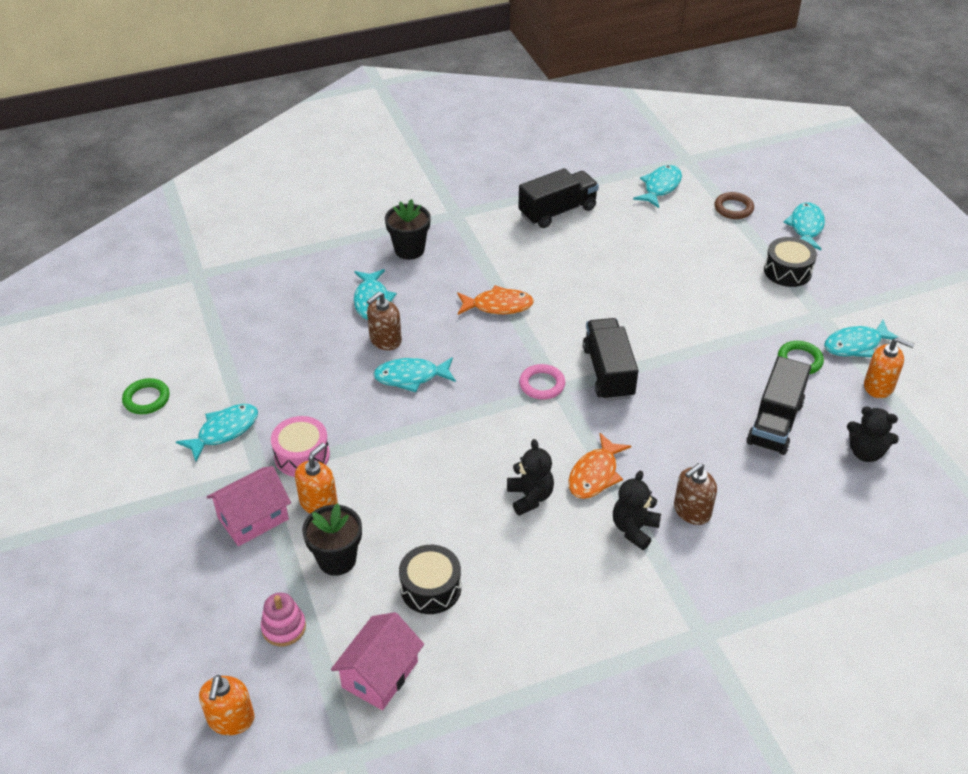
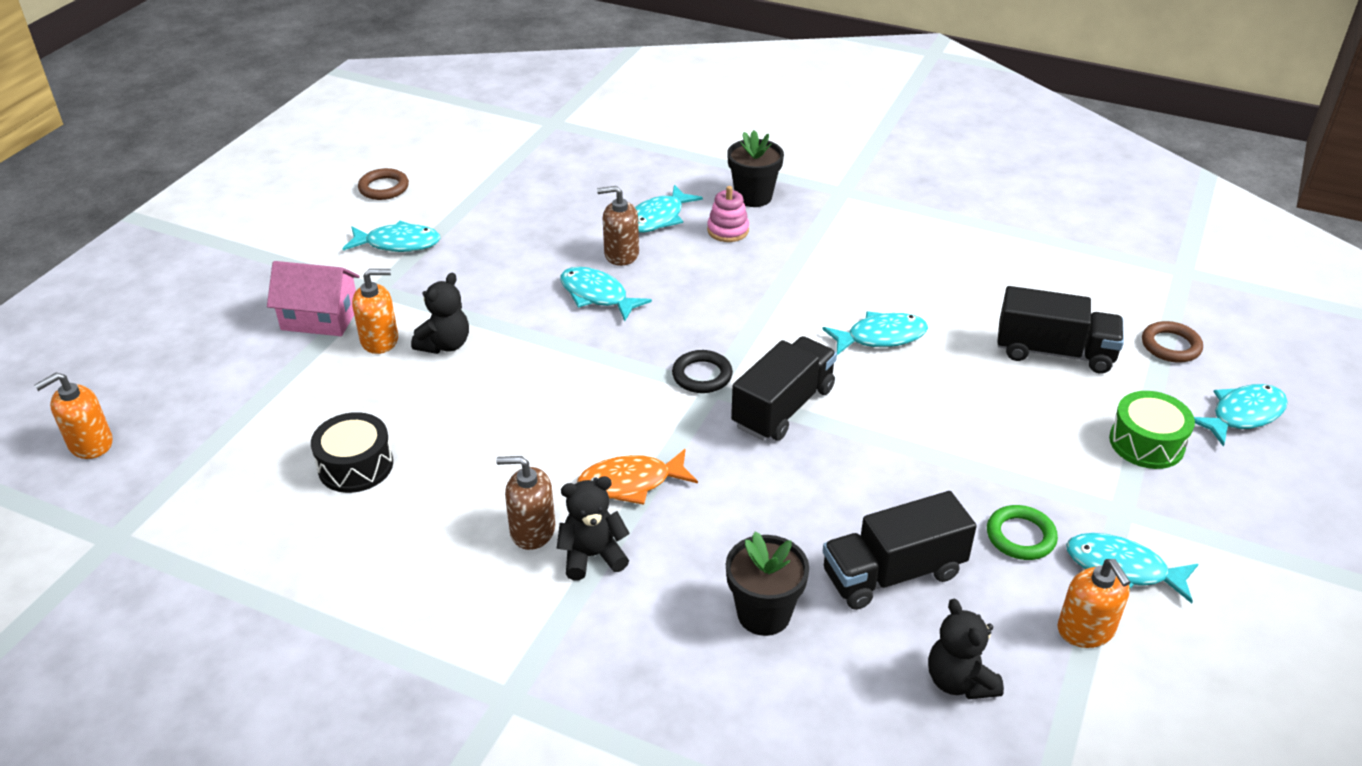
camera: 45 degrees right, 5 degrees down
green ring [122,378,170,414] -> brown ring [358,168,409,200]
pink stacking toy [261,593,306,646] -> pink stacking toy moved to [707,186,749,242]
pink drum [271,416,330,477] -> none
black flower pot [302,503,362,576] -> black flower pot moved to [726,532,809,636]
pink house [331,612,424,710] -> none
orange fish [457,285,534,315] -> none
black teddy bear [507,439,554,516] -> black teddy bear moved to [411,273,469,354]
black truck [518,168,599,228] -> black truck moved to [997,286,1124,373]
pink ring [519,364,565,400] -> black ring [672,350,733,393]
turquoise fish [633,165,682,208] -> turquoise fish moved to [823,311,928,355]
brown soap dispenser [674,463,717,525] -> brown soap dispenser moved to [496,456,555,550]
black drum [764,237,817,287] -> green drum [1109,391,1195,469]

